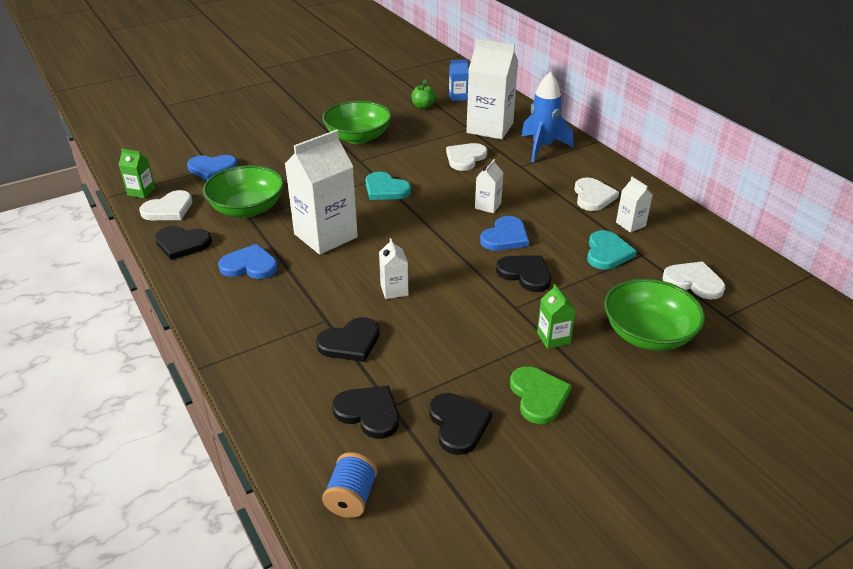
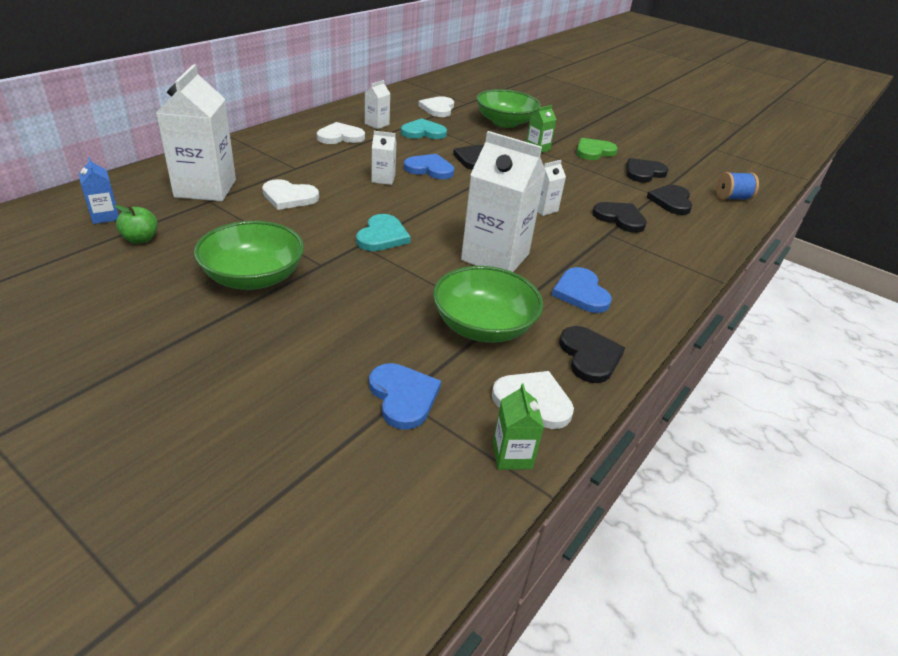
camera: 115 degrees left, 0 degrees up
blue rocket [521,71,573,162] -> none

